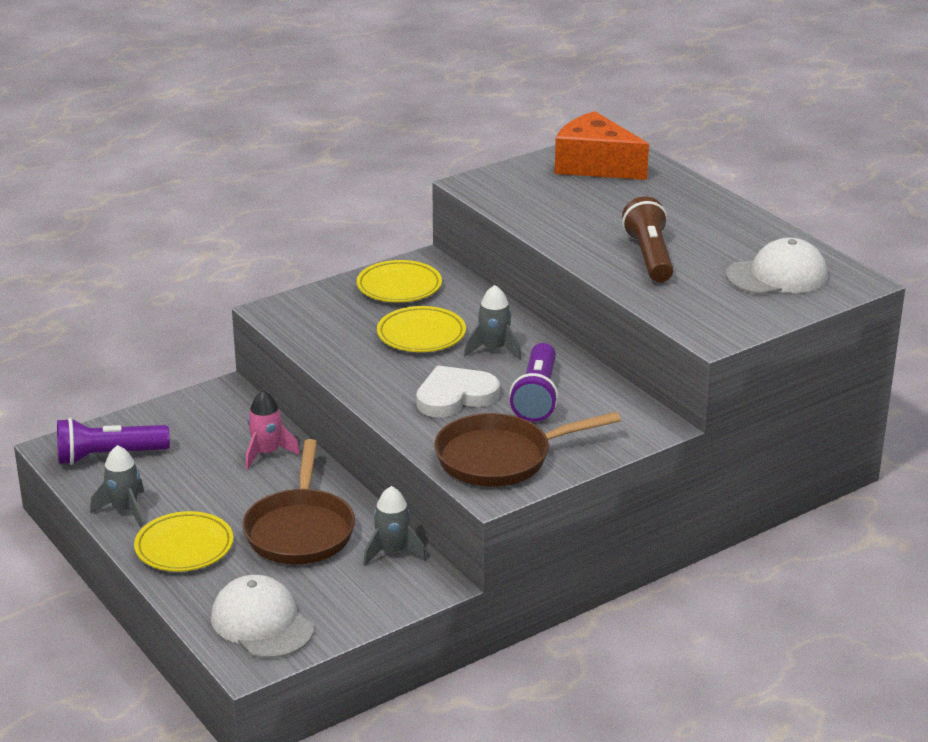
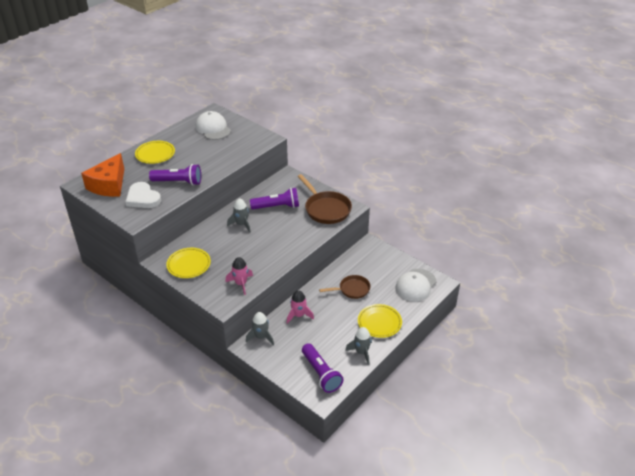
camera: 105 degrees left, 10 degrees up
brown pan [242,439,355,565] -> brown pan [319,275,371,299], size x0.63
grey rocket [363,486,426,566] -> grey rocket moved to [246,312,274,345]
yellow plate [377,306,466,352] -> yellow plate moved to [135,141,175,164]
white heart [416,365,500,418] -> white heart moved to [125,182,161,208]
brown flashlight [622,196,673,283] -> none
none -> purple flashlight [149,164,201,185]
none -> pink rocket [226,257,253,295]

